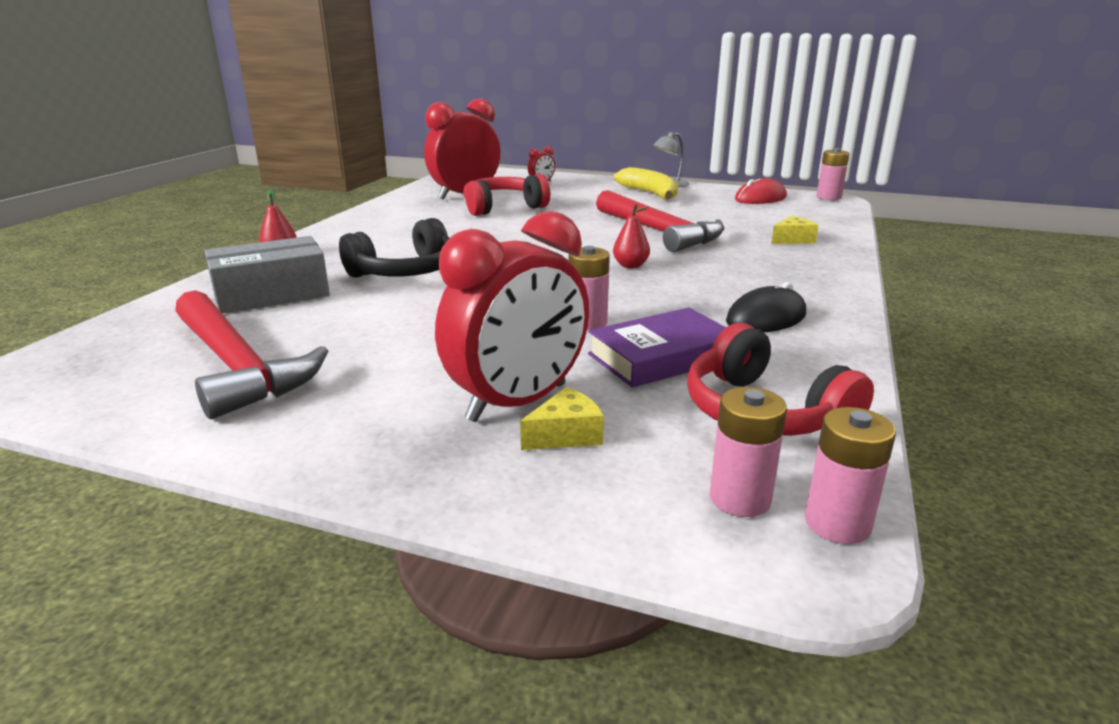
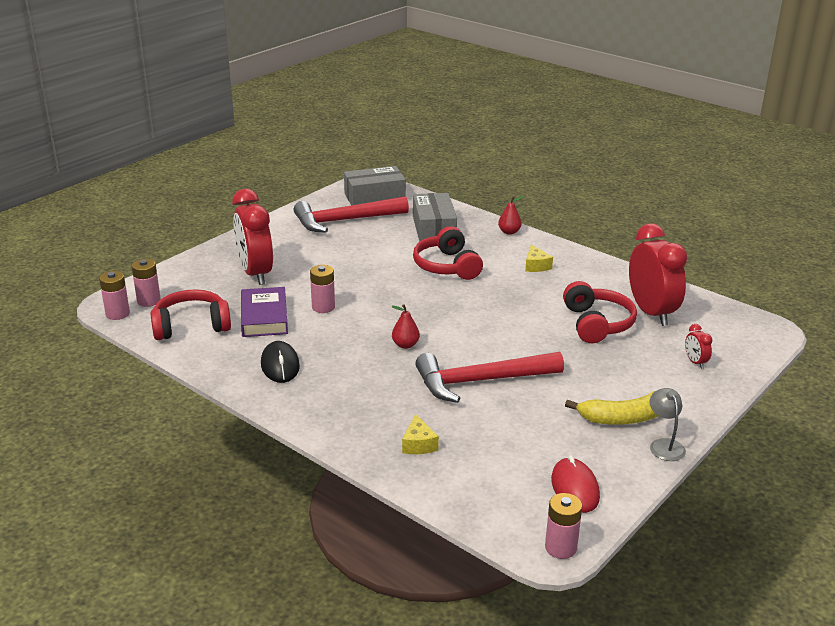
camera: 110 degrees right, 5 degrees up
black headphones [339,218,449,278] -> red headphones [413,226,483,280]
yellow cheese [520,387,604,450] -> yellow cheese moved to [525,244,553,272]
none -> grey box [344,166,406,205]

